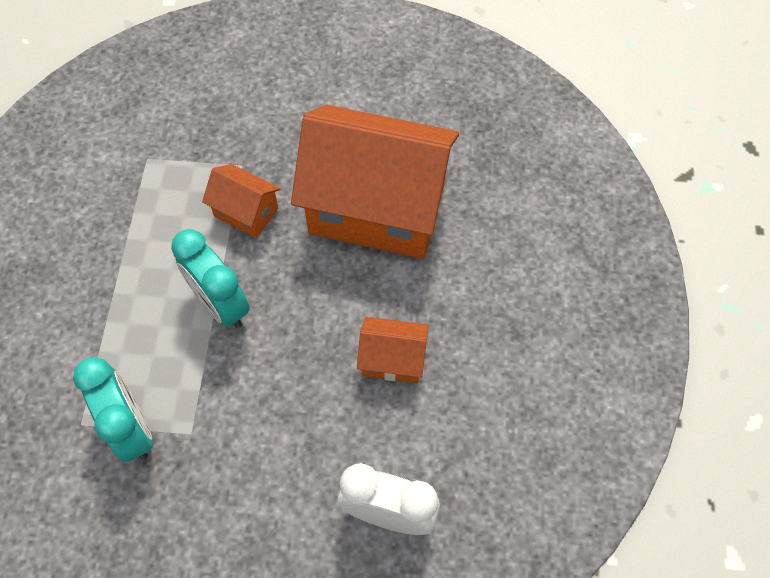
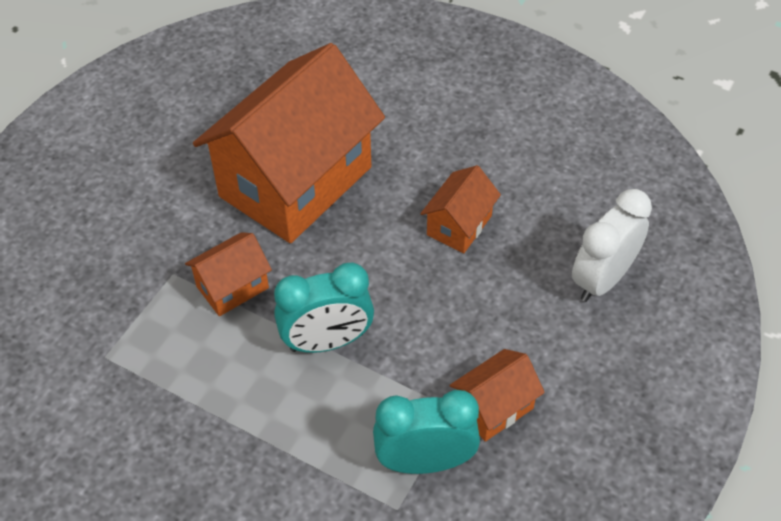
camera: 65 degrees left, 10 degrees down
none -> orange house [449,349,545,442]

